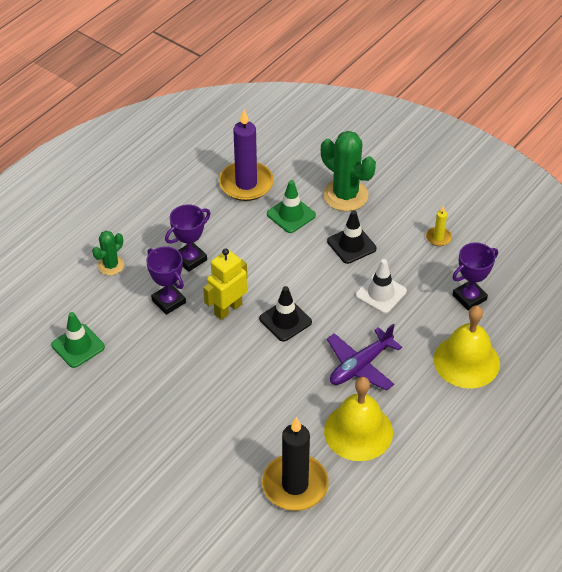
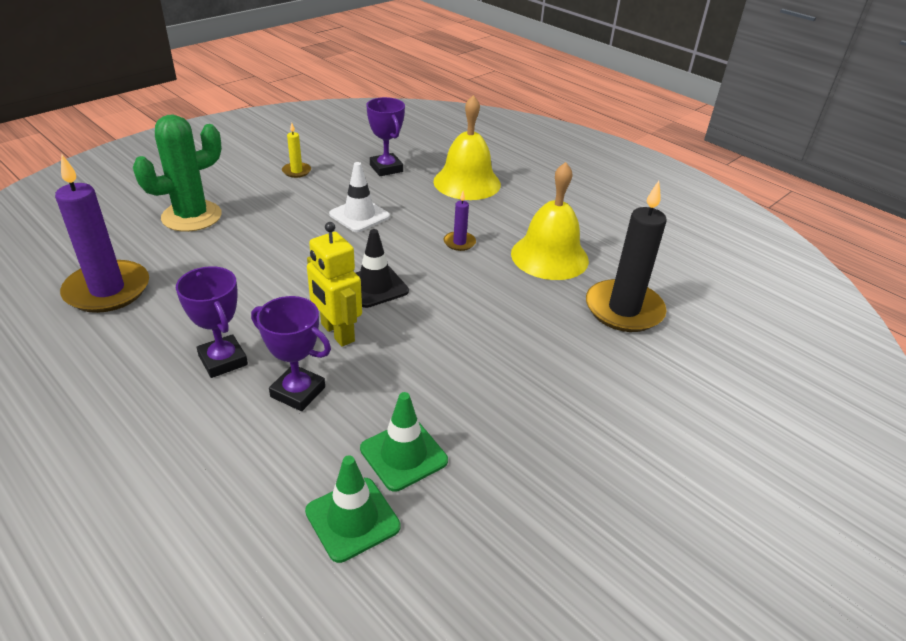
camera: 85 degrees left, 10 degrees down
green cactus [92,231,124,275] -> none
purple trophy [146,246,186,315] -> purple trophy turned 60 degrees clockwise [251,296,331,411]
green traffic cone [267,180,316,233] -> green traffic cone moved to [360,392,448,492]
black traffic cone [327,210,376,264] -> none
purple plane [327,324,402,391] -> purple candle [444,191,476,251]

